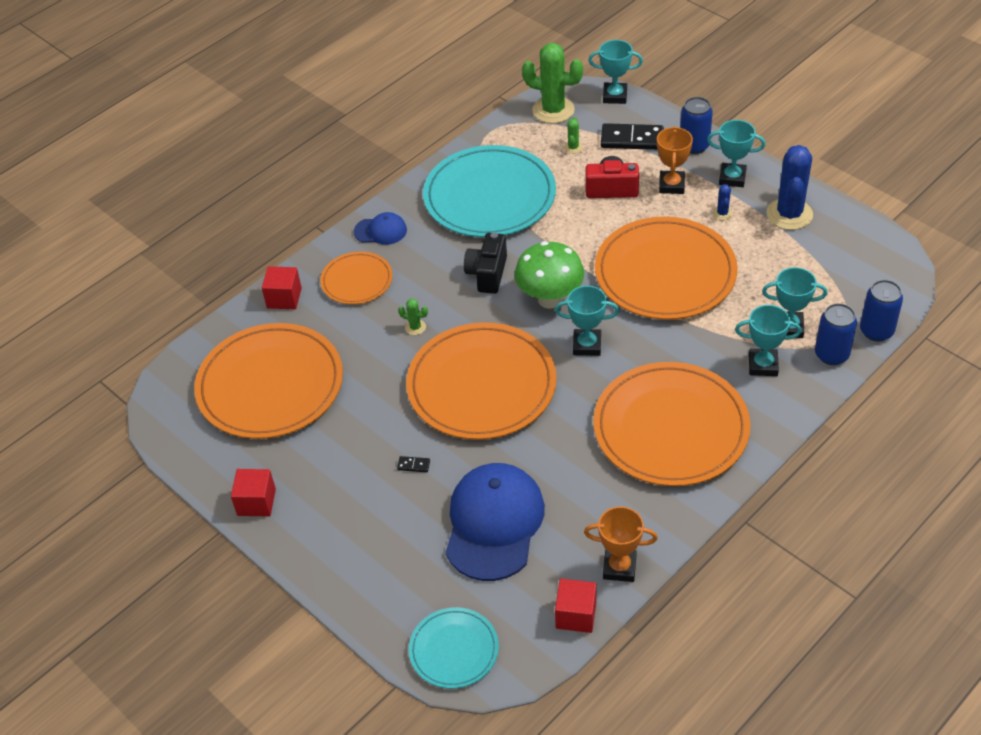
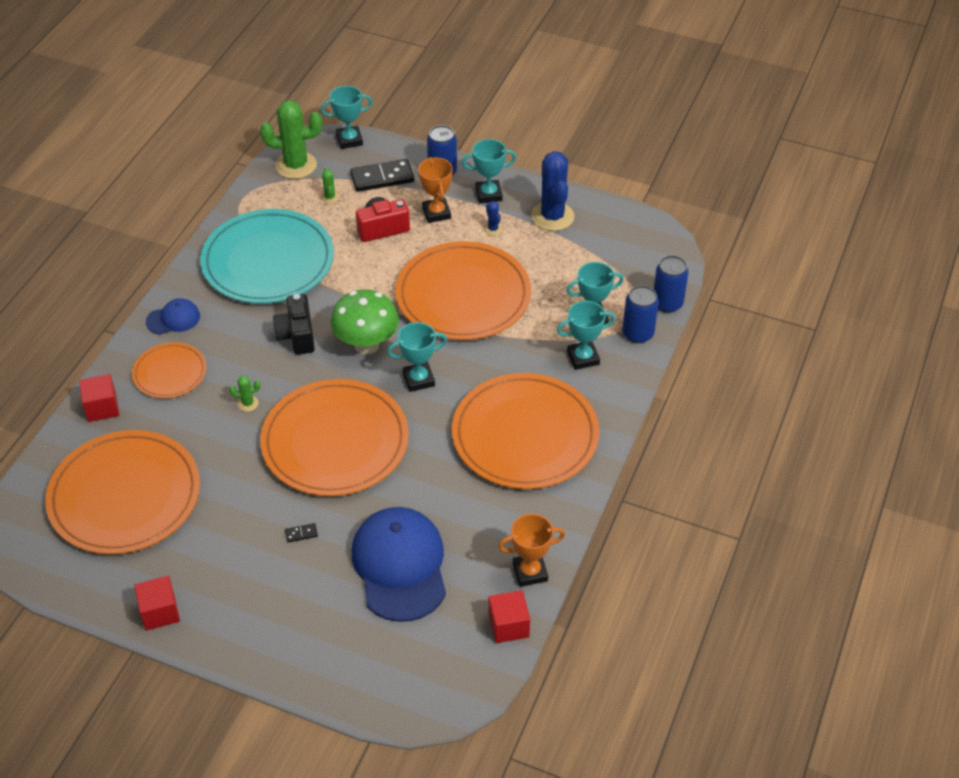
camera: 25 degrees left, 0 degrees up
turquoise plate [409,607,499,689] -> none

